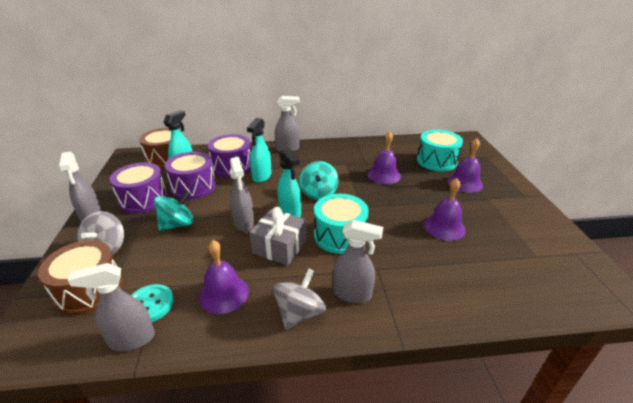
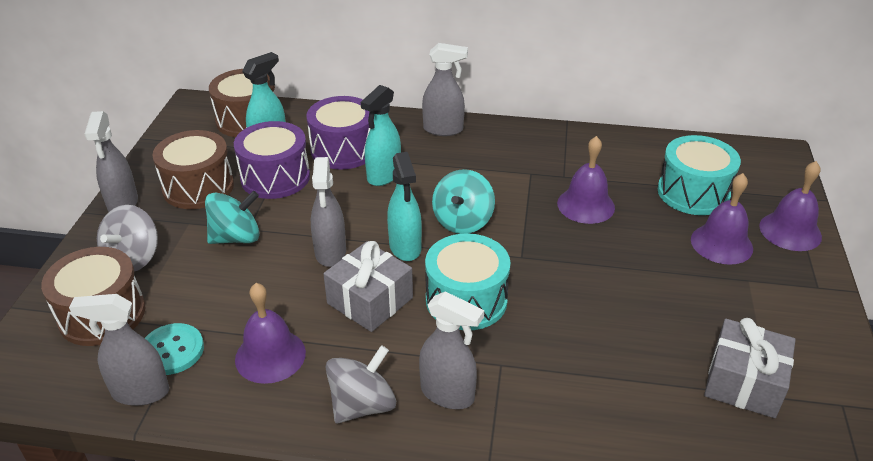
camera: 15 degrees right, 5 degrees up
purple drum [109,163,168,213] -> brown drum [152,130,234,209]
purple bell [424,178,466,241] -> purple bell moved to [759,161,822,251]
none -> grey gift [704,318,796,418]

